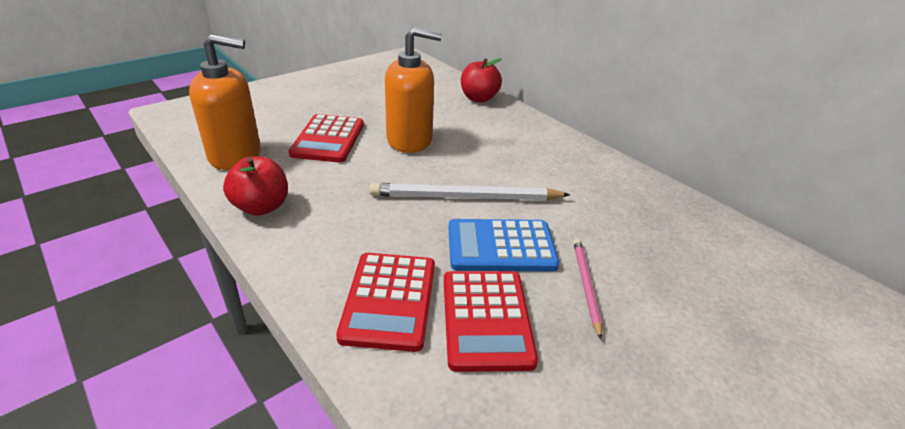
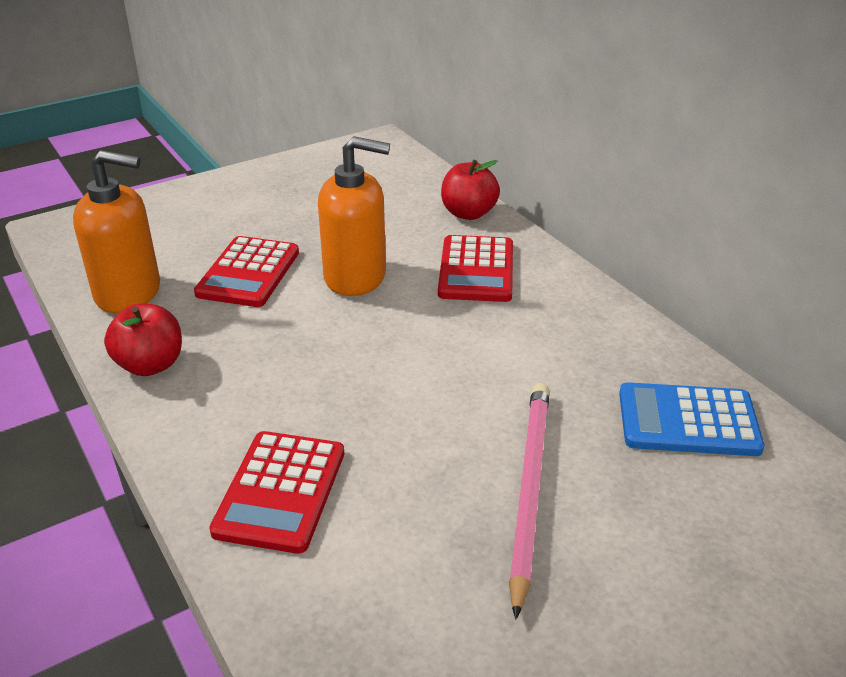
camera: 10 degrees right, 0 degrees up
white pencil [370,183,570,200] -> none
red calculator [444,271,538,372] -> red calculator moved to [438,235,513,302]
blue calculator [448,219,559,271] -> blue calculator moved to [619,382,764,456]
pink pencil [573,239,602,339] -> pink pencil [509,383,549,620], size x1.80

